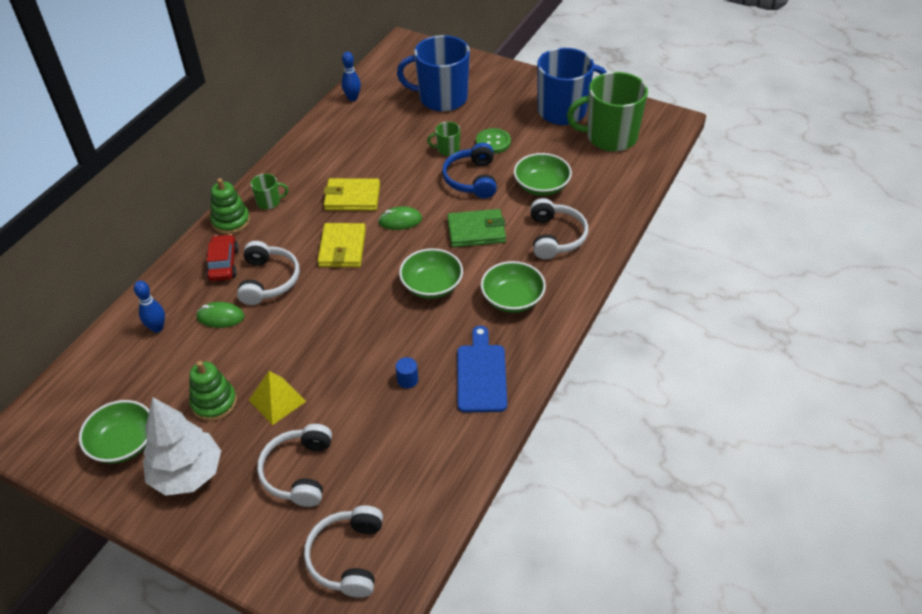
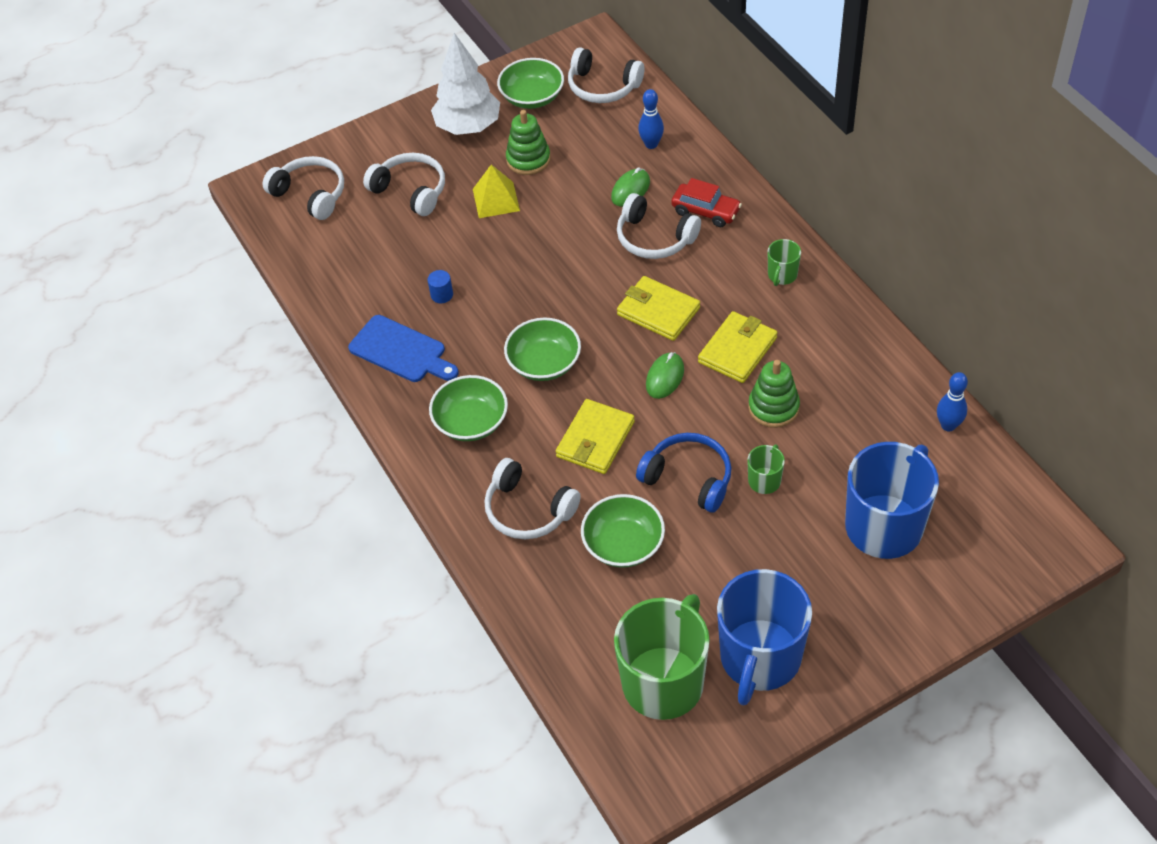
camera: 125 degrees right, 5 degrees up
green stacking toy [210,178,250,234] -> green stacking toy moved to [748,360,800,428]
green wallet [447,209,506,247] -> yellow wallet [556,399,635,474]
green button [476,128,511,154] -> none
none -> white headphones [568,47,644,103]

